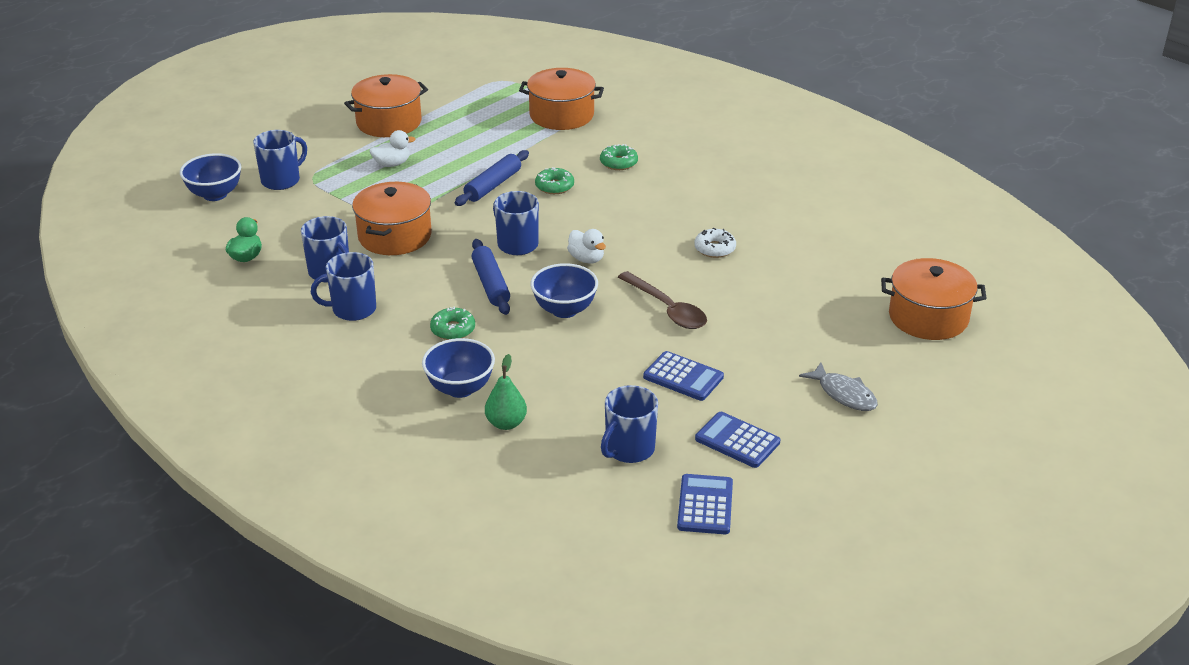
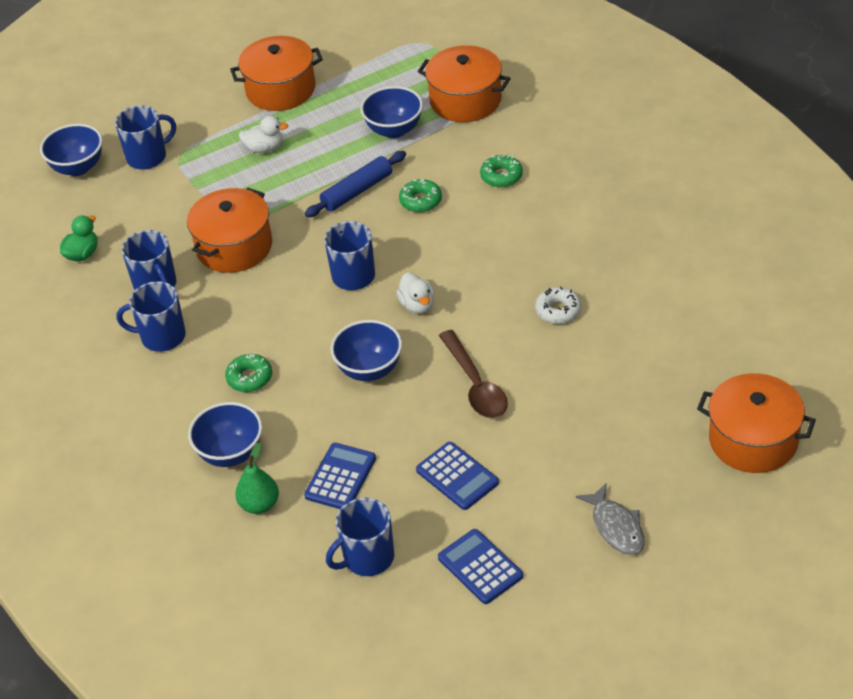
camera: 20 degrees right, 10 degrees up
blue rolling pin [471,239,510,315] -> none
blue calculator [677,474,733,534] -> blue calculator moved to [304,443,376,509]
none -> blue bowl [360,86,423,138]

